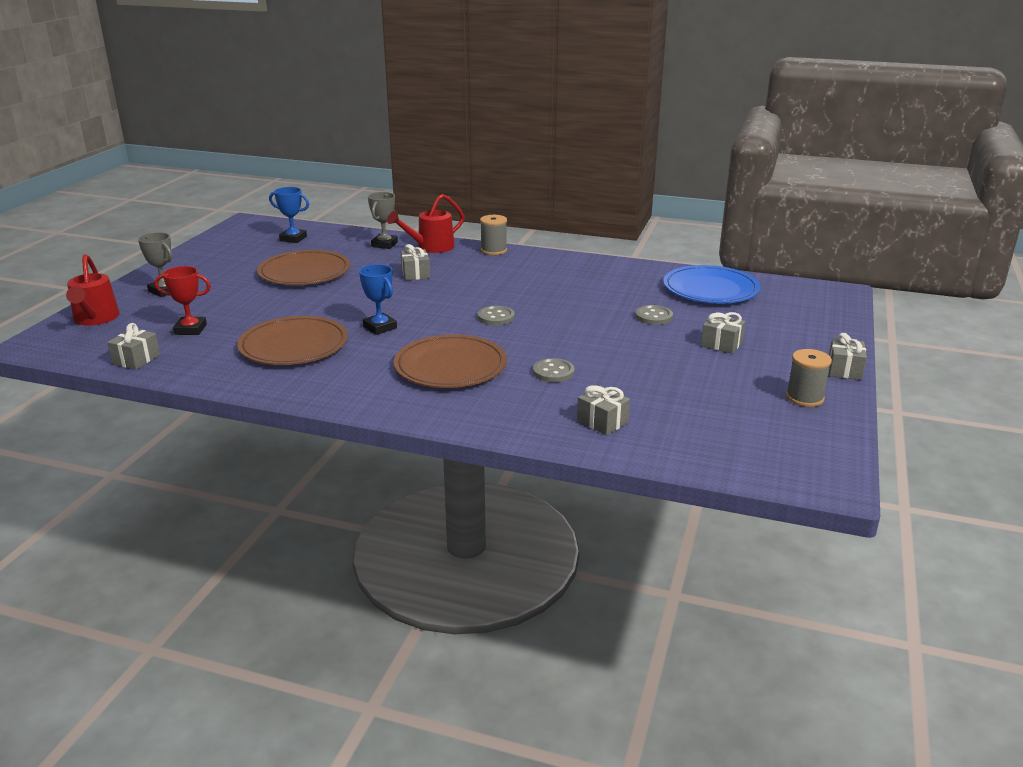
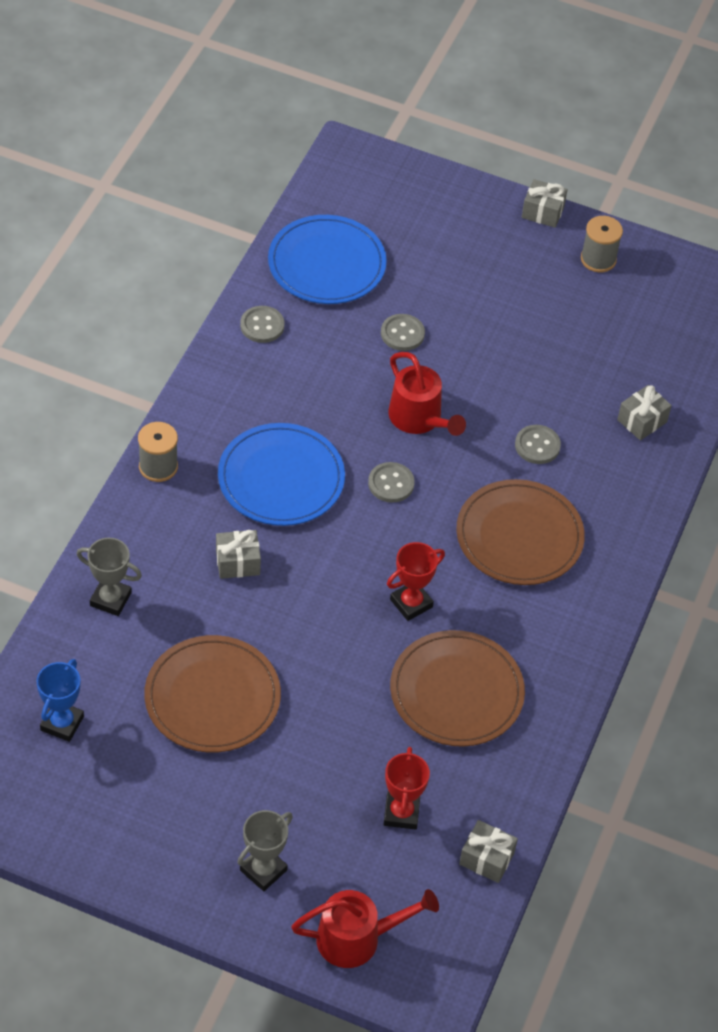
camera: 90 degrees left, 25 degrees up
blue trophy [359,264,397,335] -> red trophy [387,542,445,621]
red watering can [387,194,465,253] -> red watering can moved to [389,352,466,436]
grey gift [701,312,745,354] -> none
none -> blue plate [218,423,345,526]
none -> grey button [240,306,285,343]

